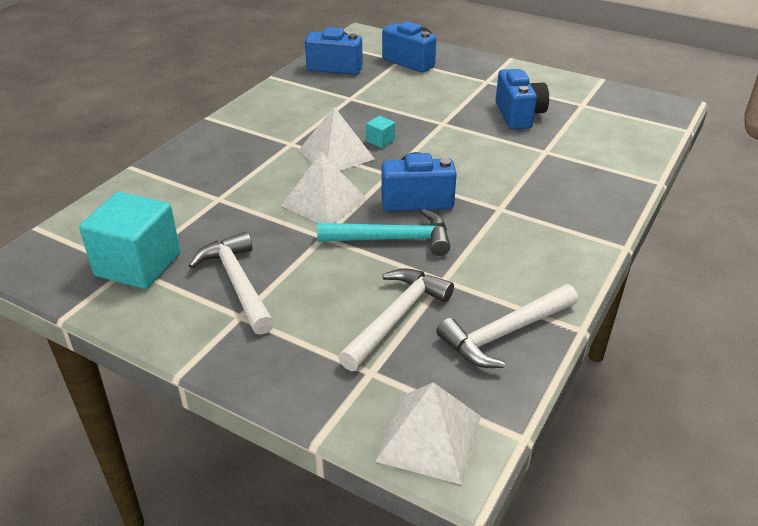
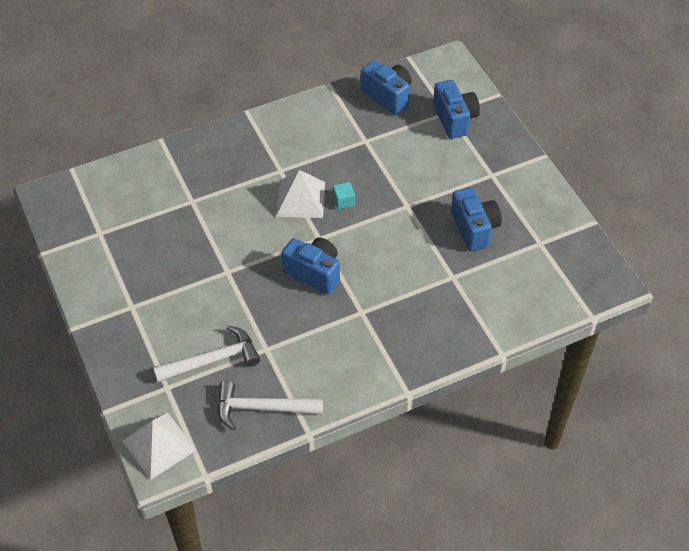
camera: 35 degrees right, 15 degrees up
turquoise cube [79,192,180,289] -> none
white hammer [189,232,274,335] -> none
white pyramid [281,152,367,223] -> none
turquoise hammer [317,209,450,256] -> none
blue camera [496,69,549,130] -> blue camera turned 45 degrees counterclockwise [451,187,502,251]

